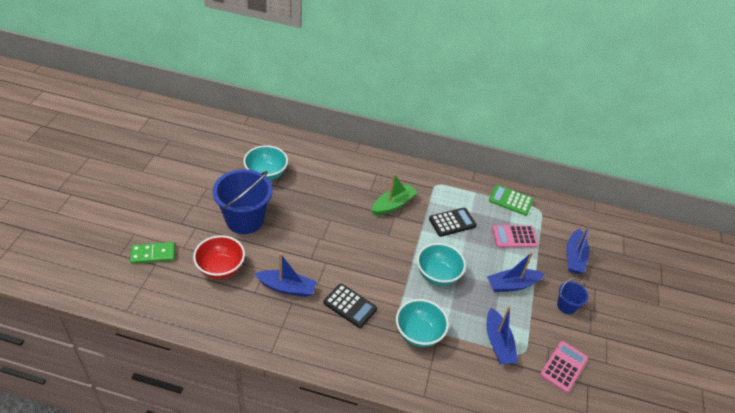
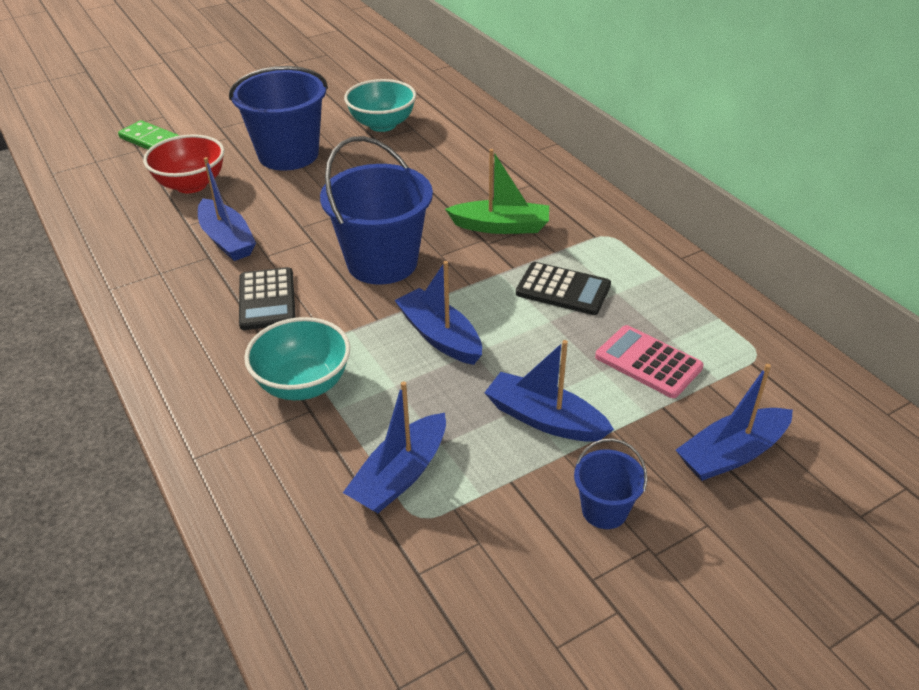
camera: 50 degrees right, 5 degrees down
turquoise bowl [417,243,466,286] -> blue boat [395,261,482,365]
green calculator [489,185,534,216] -> none
pink calculator [540,341,588,393] -> none
none -> blue bucket [320,136,433,285]

